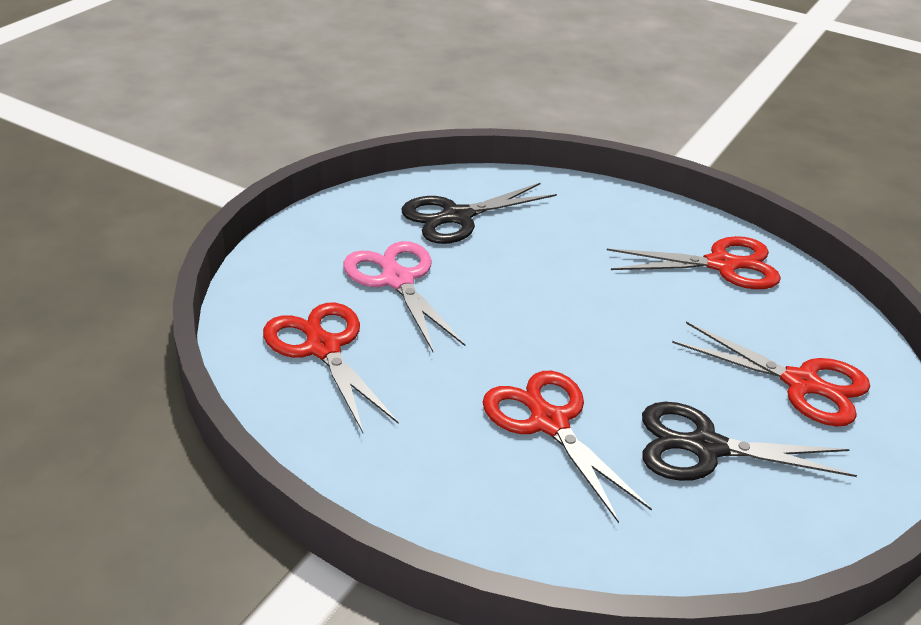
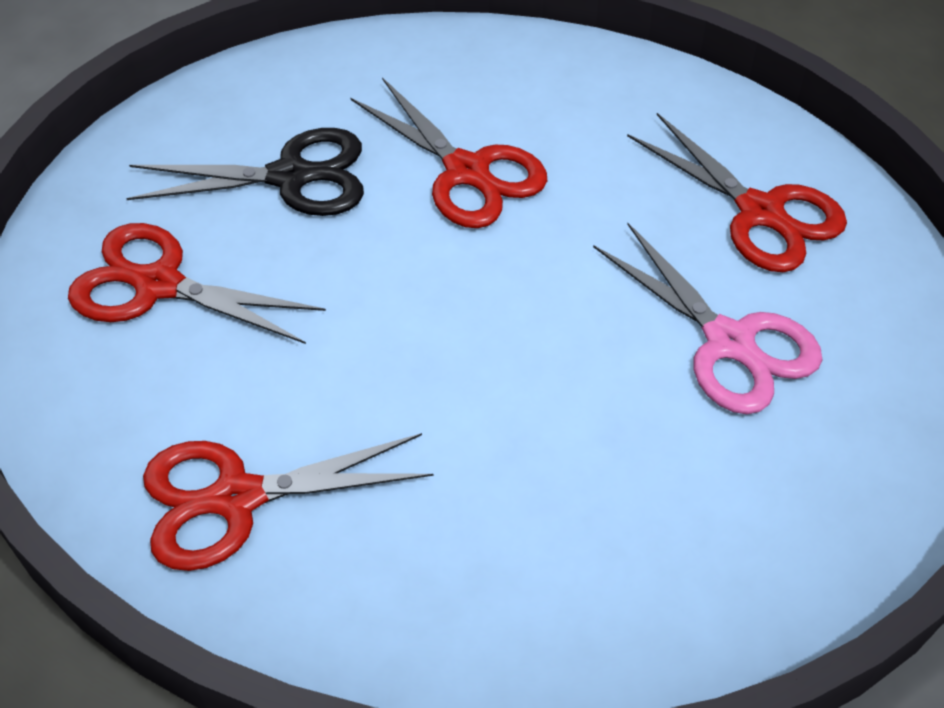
camera: 170 degrees right, 15 degrees up
black scissors [401,182,557,244] -> none

